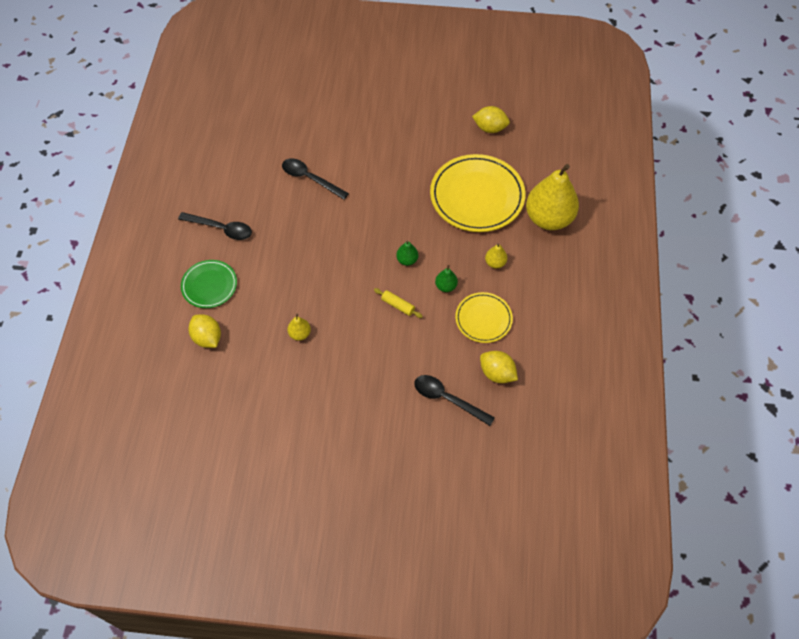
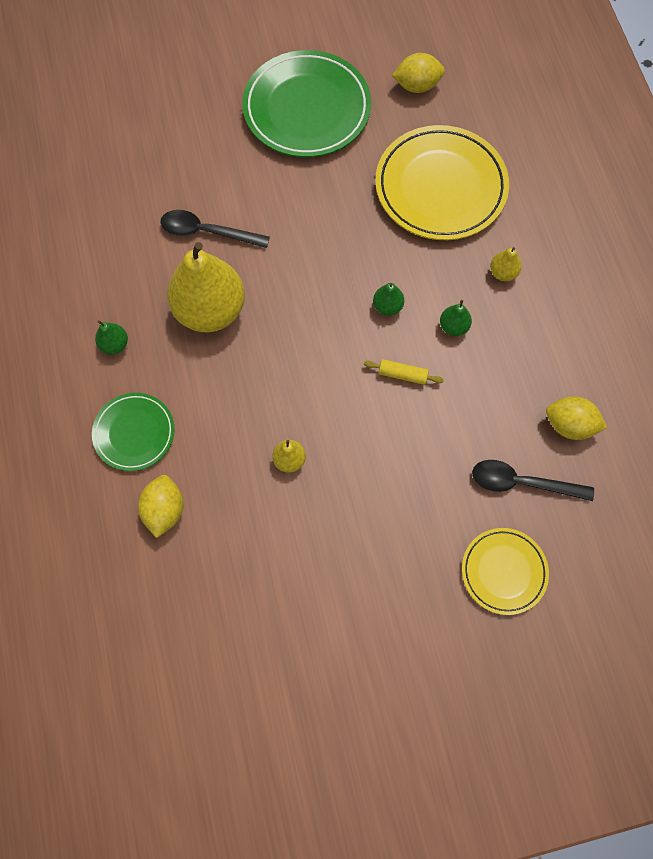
camera: 20 degrees left, 10 degrees up
black spoon [178,212,252,240] -> green pear [95,320,128,354]
yellow lemon [189,314,221,348] -> yellow lemon turned 60 degrees clockwise [138,475,184,538]
yellow plate [455,292,513,343] -> yellow plate moved to [462,528,549,615]
yellow pear [526,164,579,230] -> yellow pear moved to [167,242,245,332]
none -> green plate [242,50,371,157]

